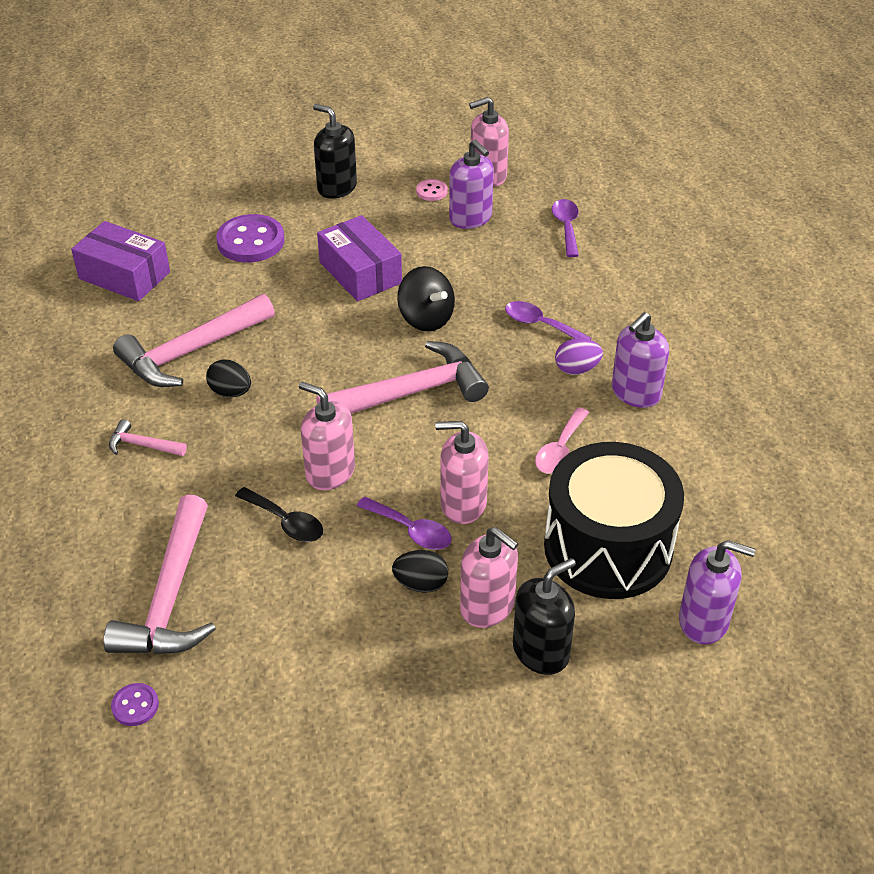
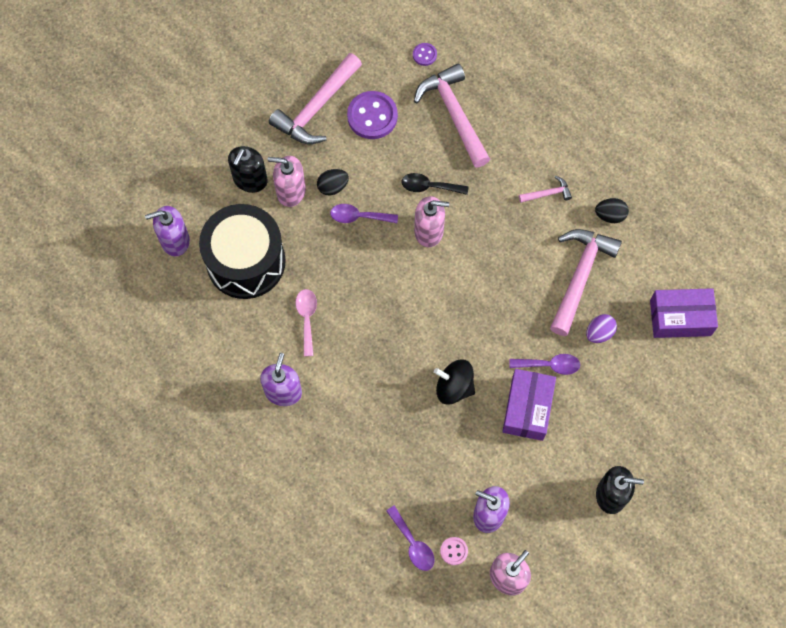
camera: 150 degrees right, 25 degrees up
black egg [206,359,251,397] -> black egg moved to [595,198,629,223]
purple button [216,214,285,263] -> purple button moved to [347,91,398,139]
pink hammer [316,341,489,414] -> pink hammer moved to [269,53,362,144]
purple box [317,215,402,302] -> purple box turned 75 degrees clockwise [502,369,556,441]
pink button [416,179,448,201] -> pink button moved to [440,537,468,565]
pink soap dispenser [435,421,489,524] -> none
purple spoon [505,301,592,340] -> purple spoon moved to [509,354,580,375]
purple egg [555,338,603,375] -> purple egg moved to [586,314,617,343]

